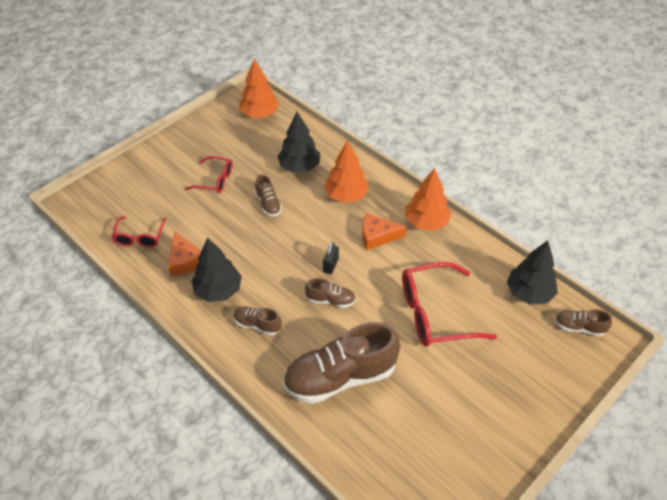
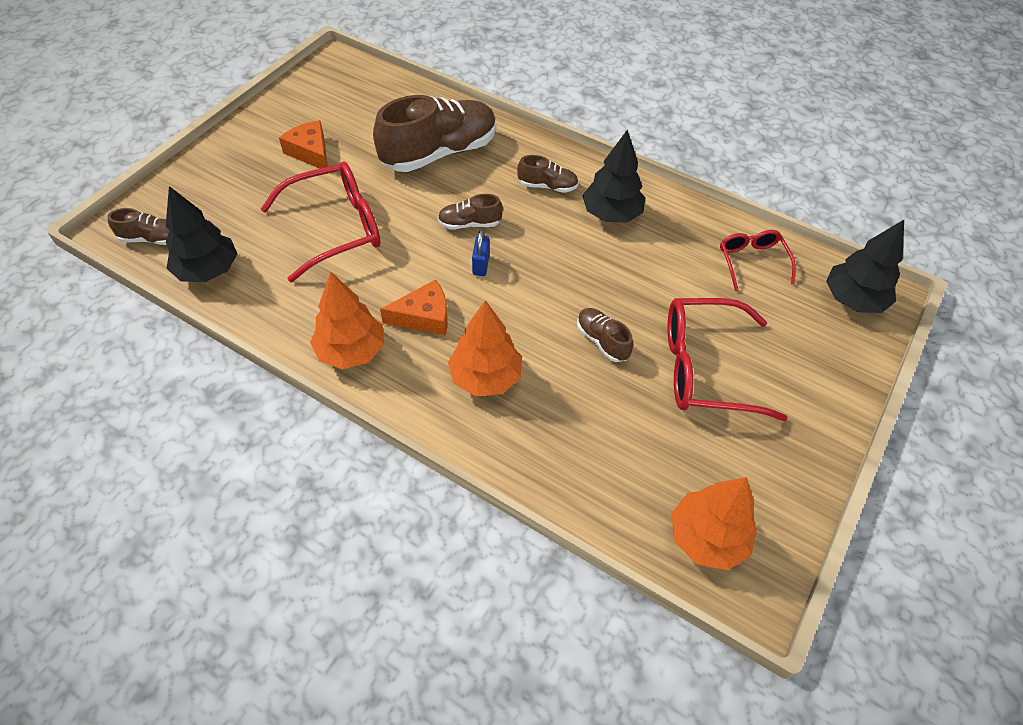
camera: 165 degrees right, 5 degrees up
orange cheese [168,231,201,275] -> orange cheese moved to [279,120,328,169]
red glasses [185,156,232,193] -> red glasses [667,298,788,421], size x1.76
black tree [277,112,321,173] -> black tree moved to [826,220,904,313]
black padlock [323,242,339,274] -> blue padlock [472,230,490,276]

